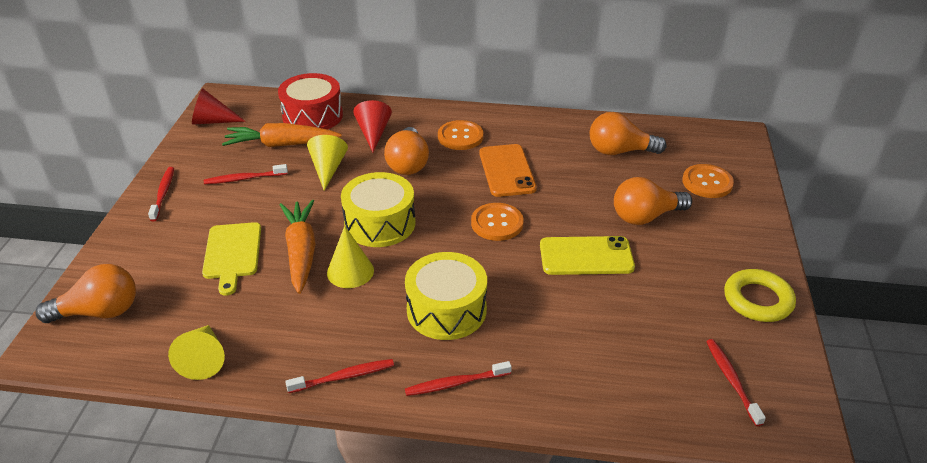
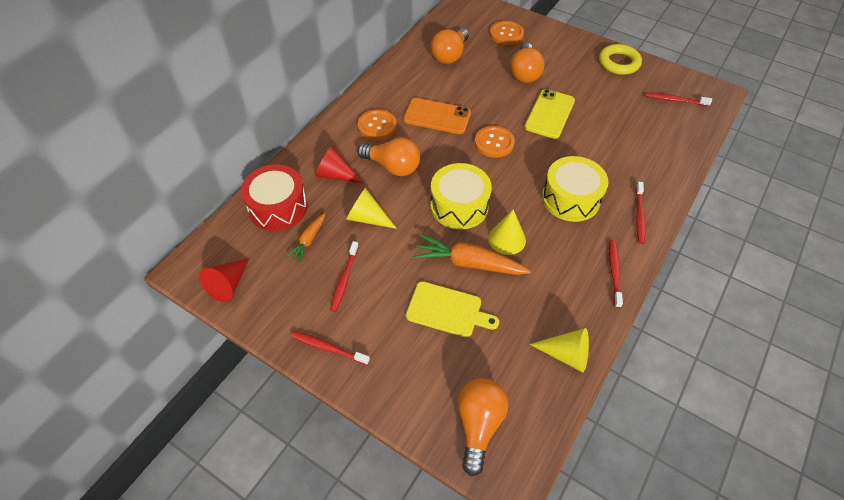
camera: 65 degrees left, 15 degrees up
orange carrot [222,123,342,147] -> orange carrot [286,213,325,262], size x0.55

